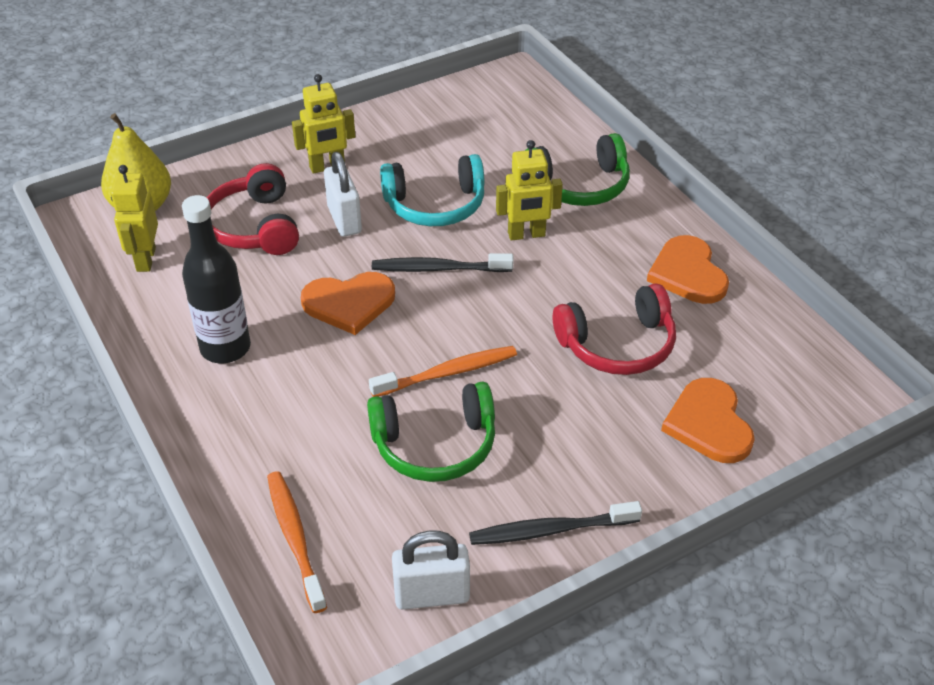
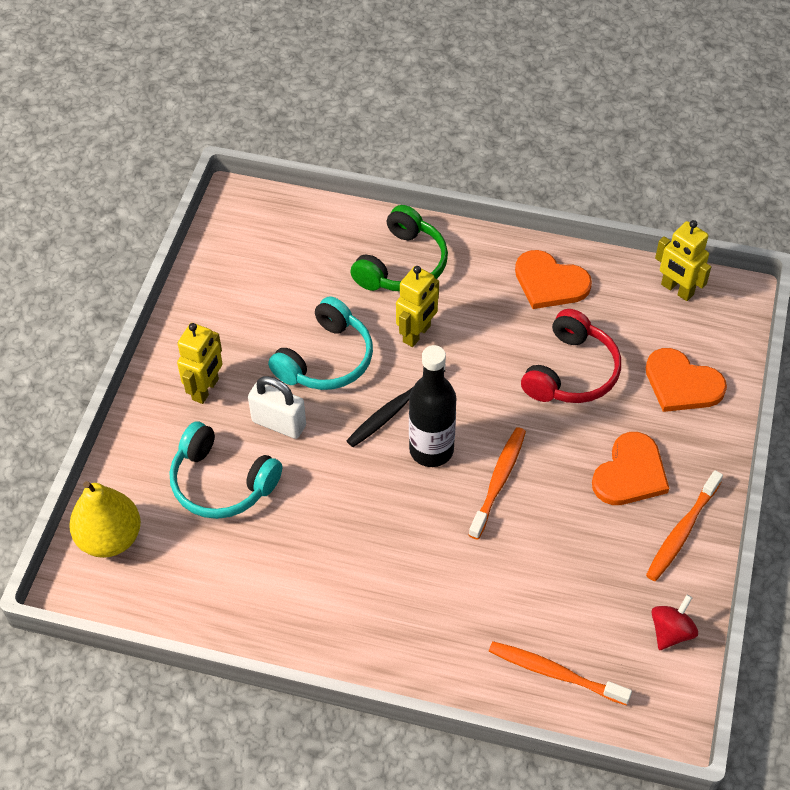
camera: 45 degrees left, 10 degrees up
yellow robot [111,165,158,272] -> yellow robot moved to [655,220,711,301]
black bottle [182,195,251,363] -> black bottle moved to [409,345,456,467]
red headphones [207,163,299,255] -> turquoise headphones [170,422,282,519]
orange heart [301,272,395,335] -> orange heart moved to [592,432,669,505]
green headphones [367,382,495,482] -> none
white padlock [392,530,470,610] -> red spinning top [652,595,698,650]
black toothbrush [469,501,642,545] -> orange toothbrush [646,470,723,581]

